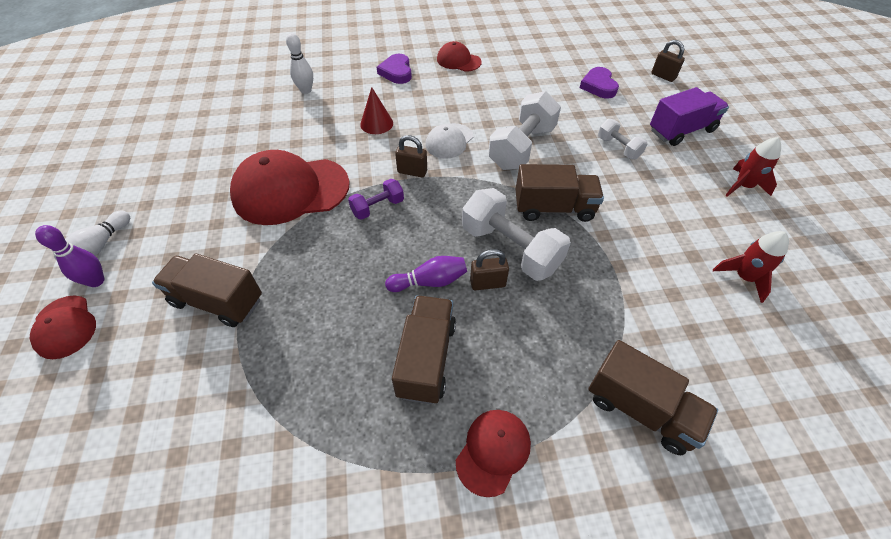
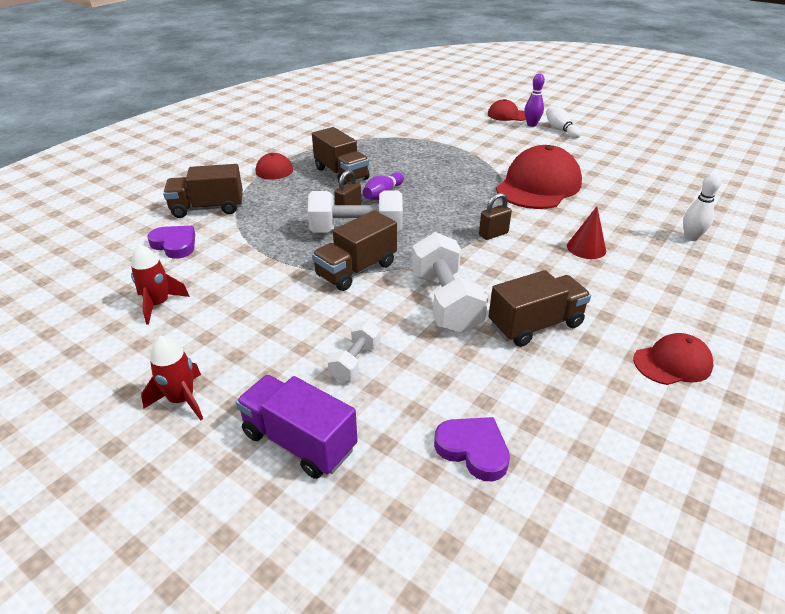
camera: 135 degrees right, 15 degrees down
brown truck [152,254,262,327] -> brown truck moved to [489,270,591,347]
purple dumbbell [348,179,404,220] -> none
purple heart [377,54,412,84] -> purple heart moved to [147,226,195,259]
white cap [426,123,473,159] -> none
white dumbbell [598,119,648,159] -> white dumbbell turned 75 degrees counterclockwise [327,320,381,382]
purple truck [650,87,729,146] -> purple truck turned 105 degrees clockwise [236,375,358,479]
brown padlock [651,40,685,82] -> none

